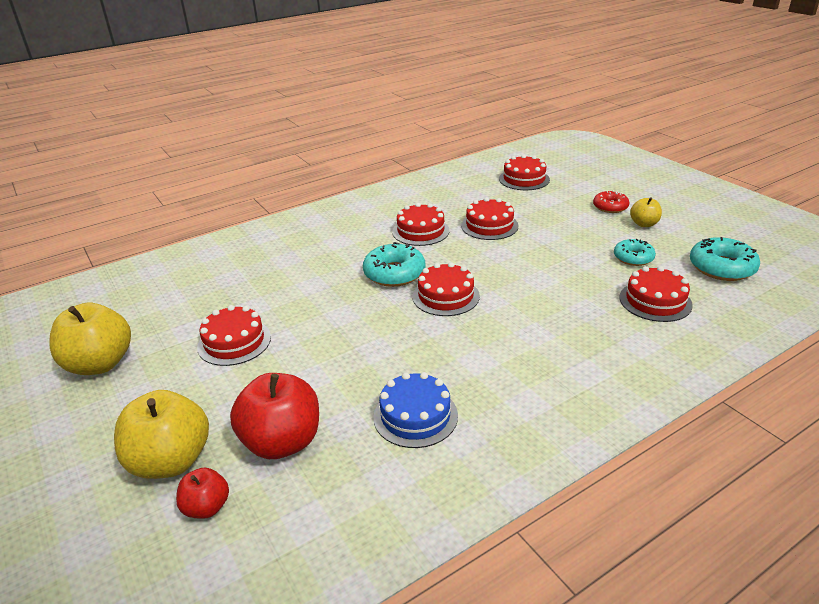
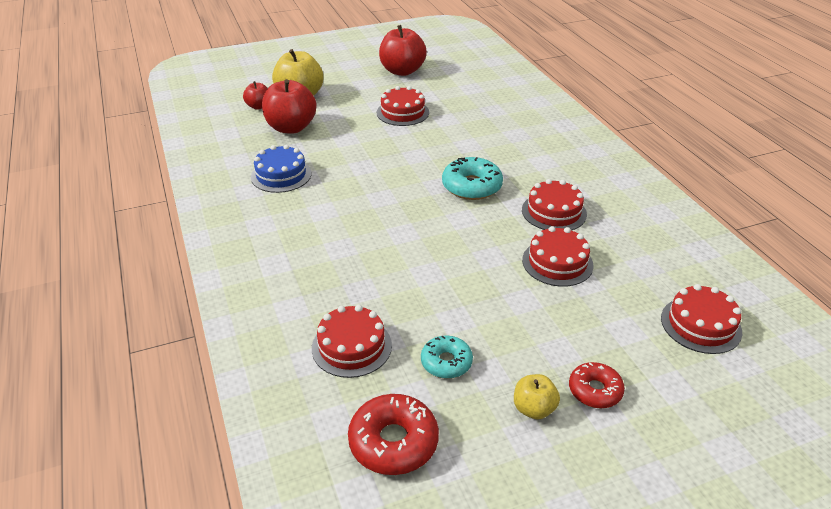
camera: 100 degrees right, 5 degrees up
yellow apple [49,302,131,375] -> red apple [379,25,427,76]
red cake [413,262,480,316] -> none
turquoise donut [690,237,760,281] -> red donut [348,394,439,475]

